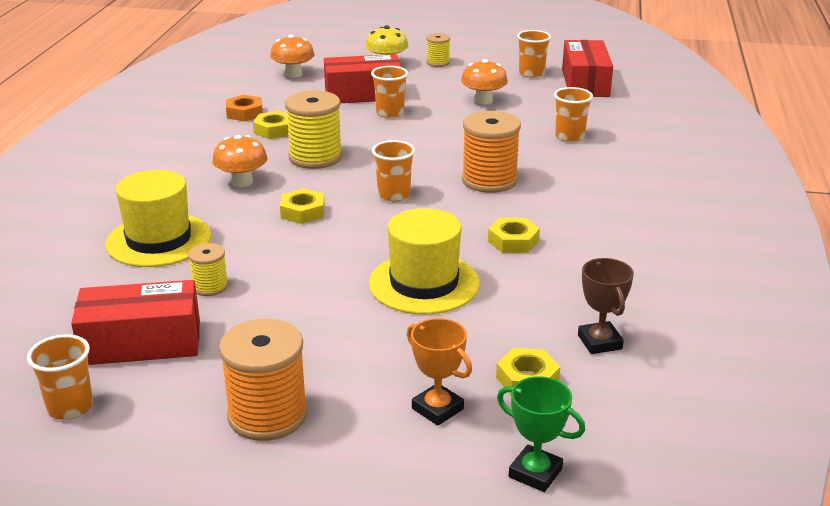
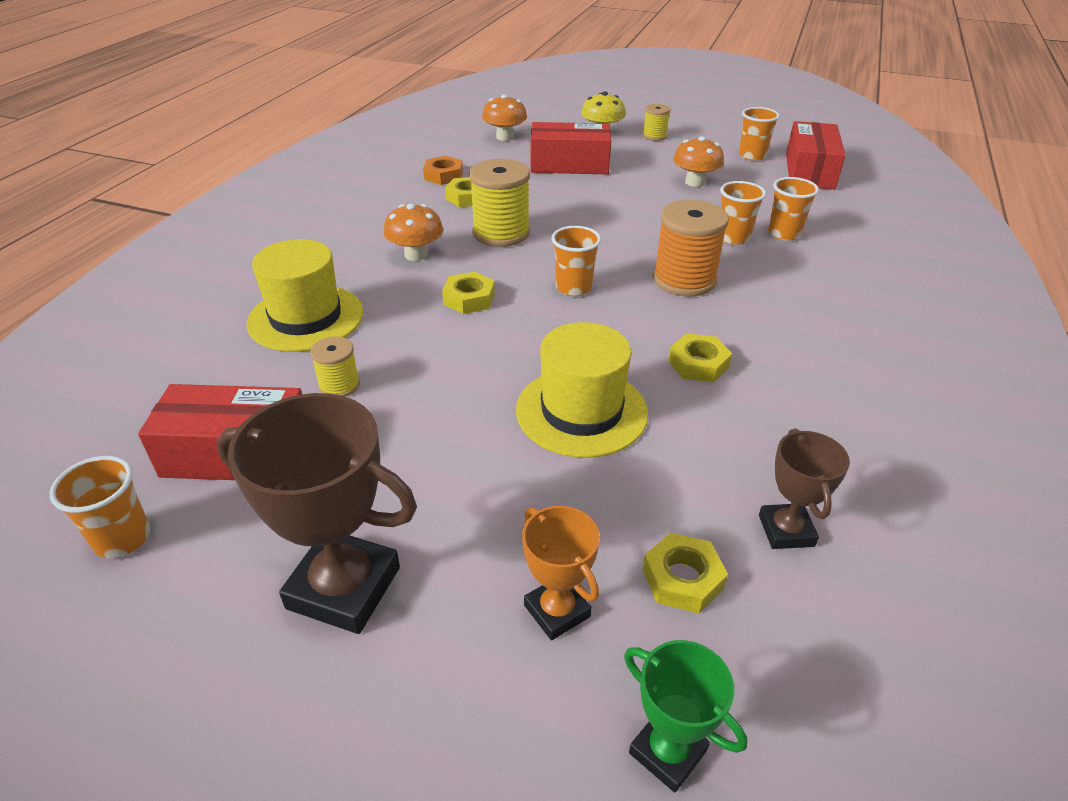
camera: 10 degrees right, 10 degrees up
orange spool [219,319,308,441] -> brown trophy [217,393,417,634]
orange cup [371,66,408,118] -> orange cup moved to [720,181,766,245]

